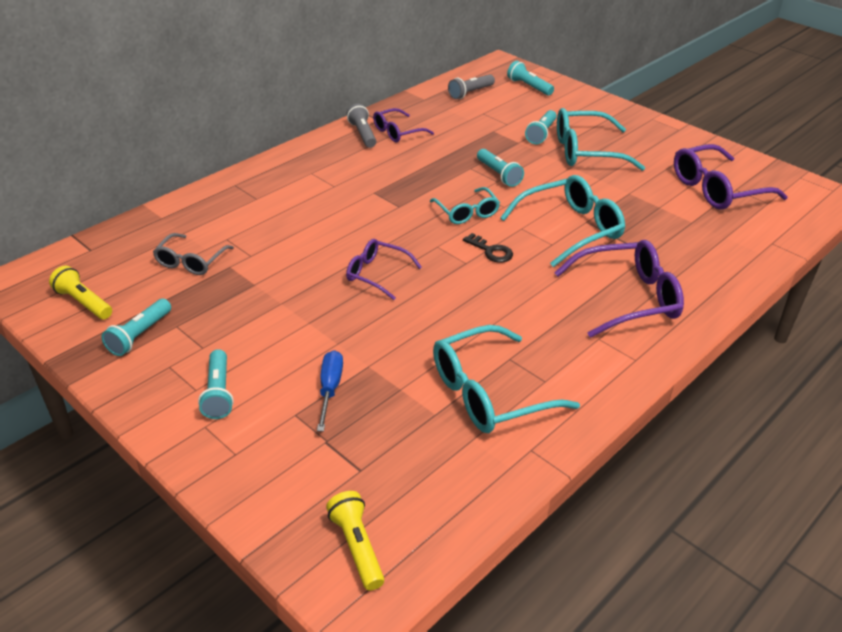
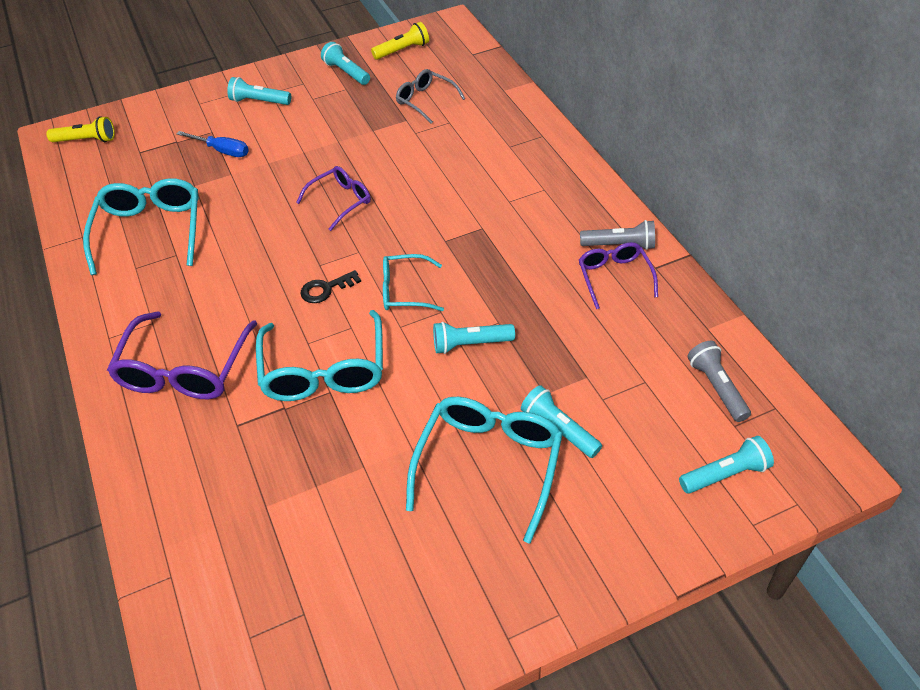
camera: 115 degrees right, 10 degrees up
purple glasses [674,144,788,210] -> none

